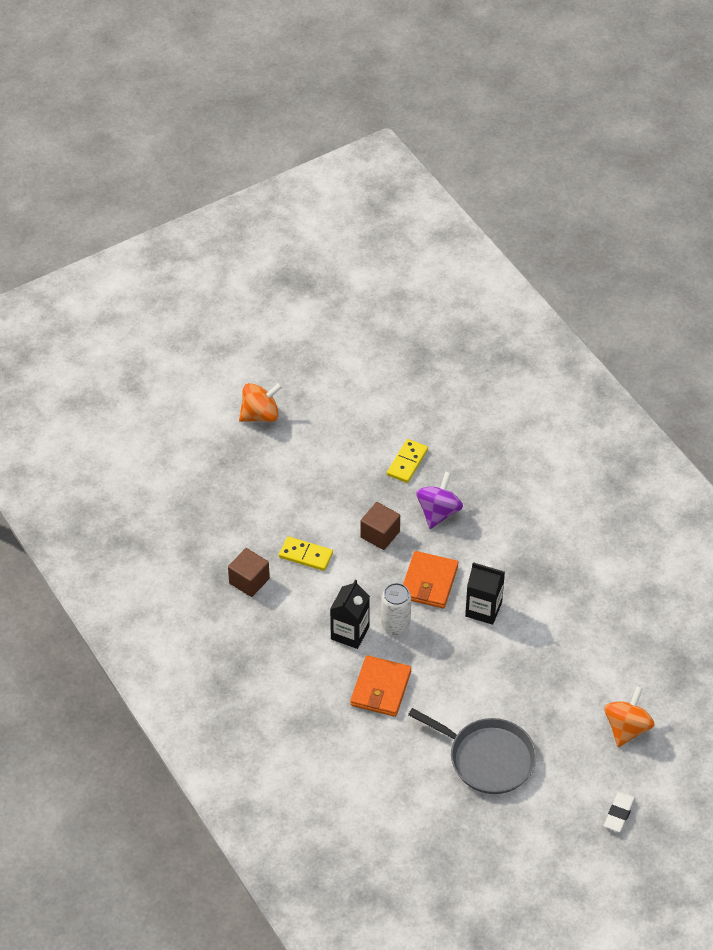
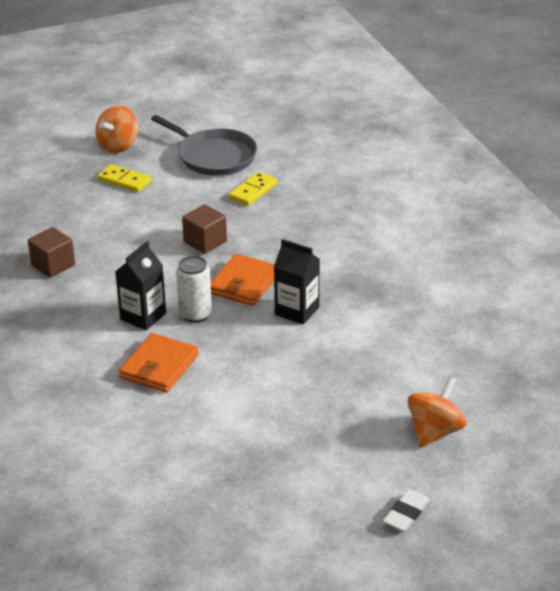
camera: 10 degrees right, 15 degrees down
orange spinning top [239,383,283,422] -> orange spinning top turned 135 degrees clockwise [96,105,138,153]
yellow domino [279,537,333,571] -> yellow domino moved to [97,164,152,192]
grey pan [408,708,536,794] -> grey pan moved to [151,115,257,176]
purple spinning top [416,471,463,529] -> none

